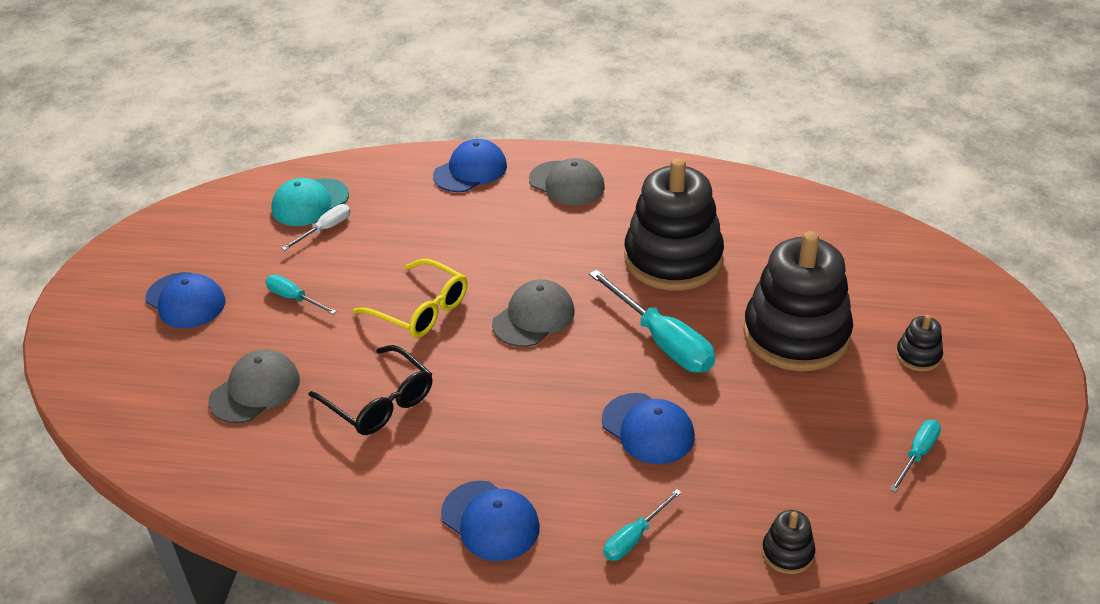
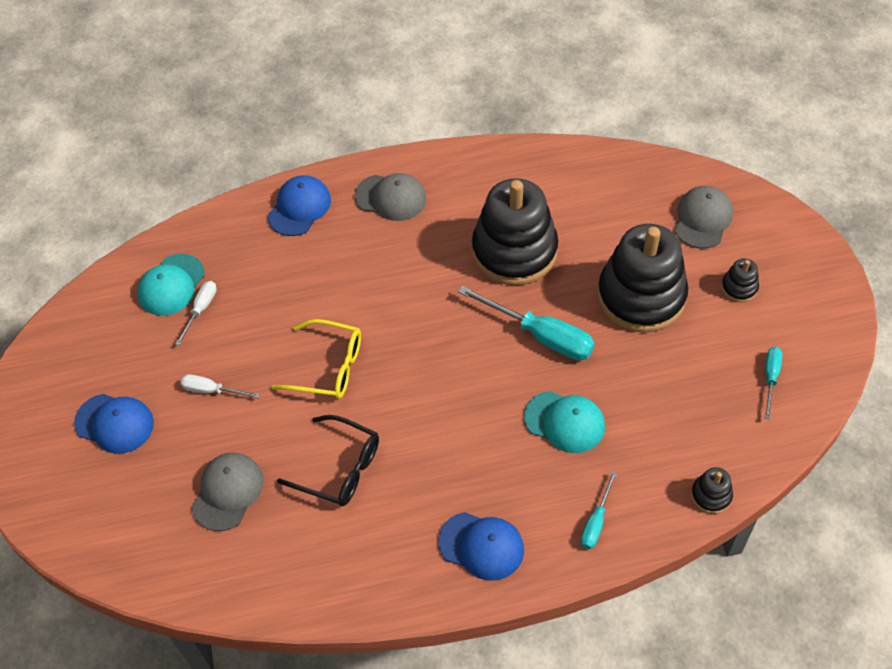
camera: 20 degrees left, 15 degrees up
turquoise screwdriver [266,275,337,314] -> white screwdriver [180,374,260,398]
grey cap [492,279,575,347] -> grey cap moved to [674,186,733,249]
blue cap [602,393,695,464] -> turquoise cap [524,391,605,453]

